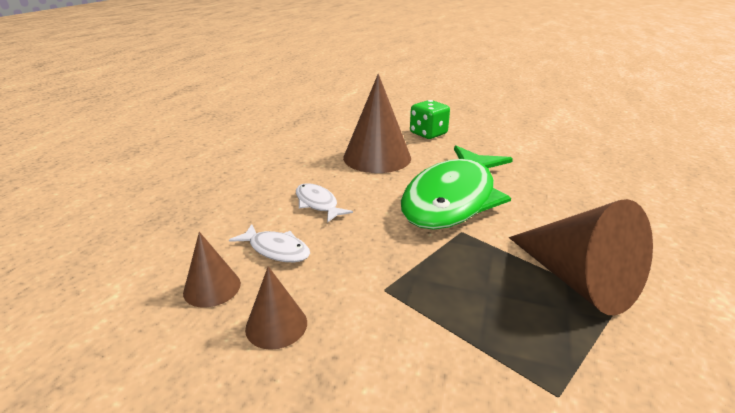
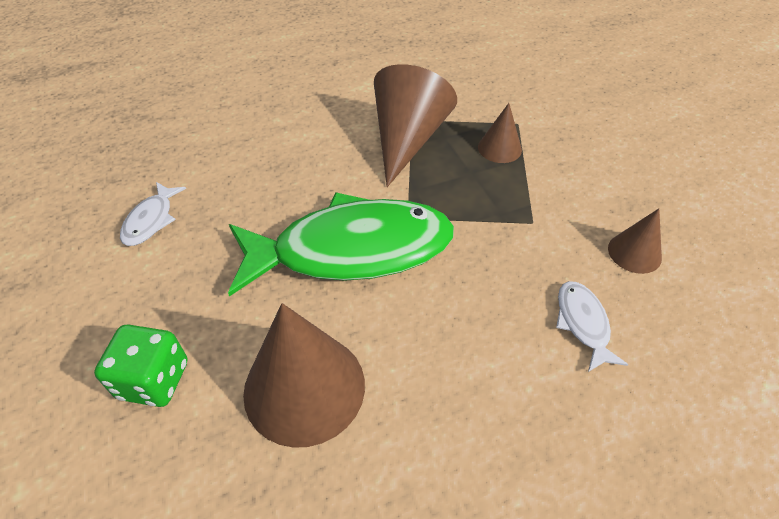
camera: 130 degrees left, 20 degrees up
brown cone [183,232,241,308] -> brown cone moved to [478,103,522,163]
white fish [296,183,353,223] -> white fish moved to [120,182,186,246]

